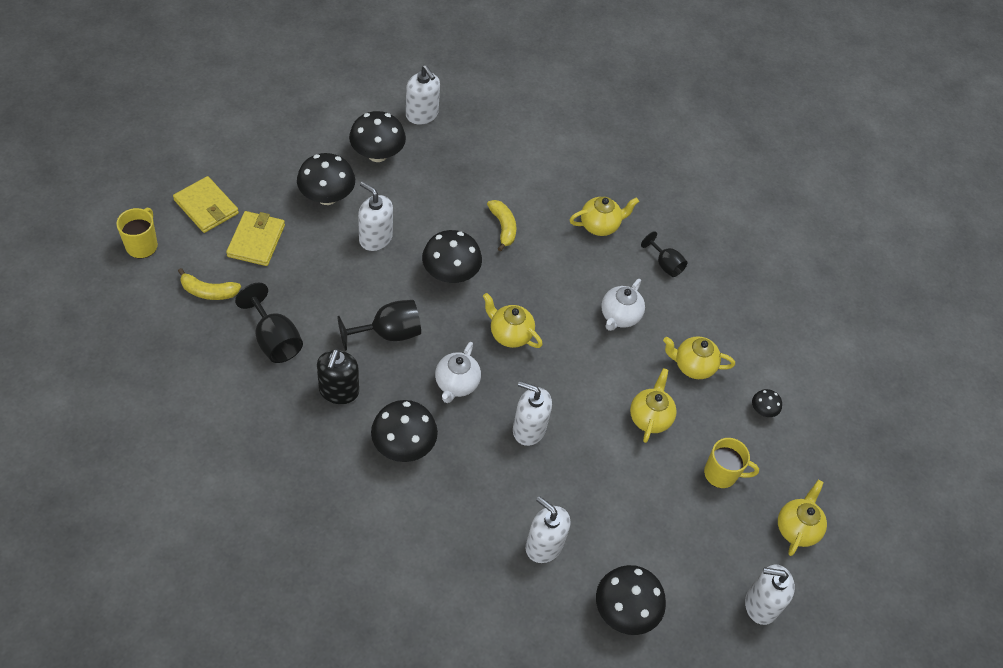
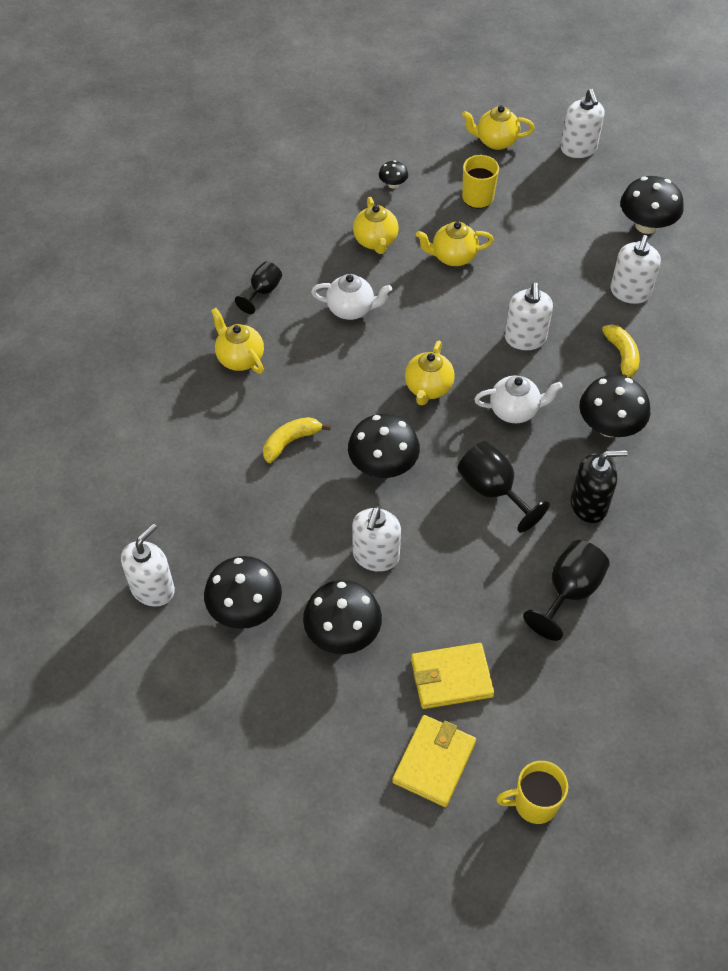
camera: 105 degrees left, 0 degrees up
yellow banana [178,268,241,300] -> yellow banana moved to [602,324,640,377]

